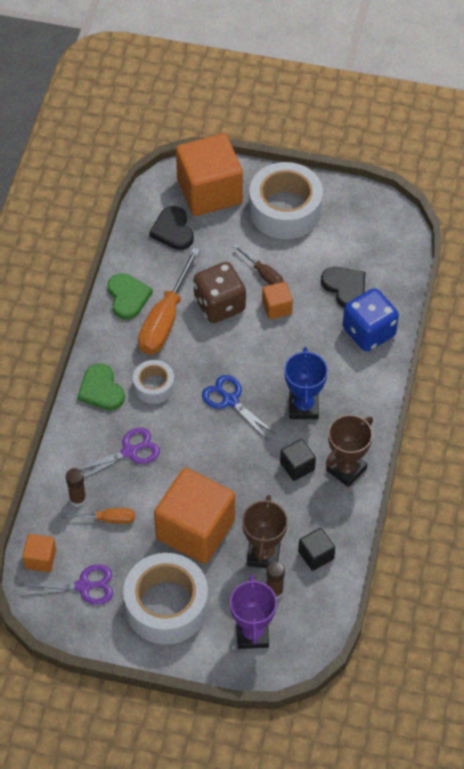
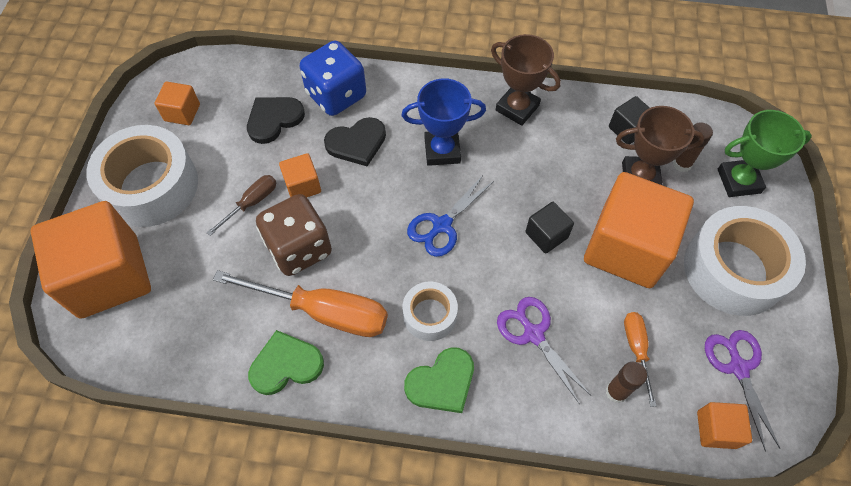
camera: 95 degrees left, 5 degrees up
black heart [149,206,194,250] -> black heart moved to [324,117,386,167]
purple trophy [230,574,277,649] -> green trophy [718,110,812,197]
black cube [280,439,316,481] -> black cube moved to [526,202,574,254]
none -> orange cube [154,82,200,125]

